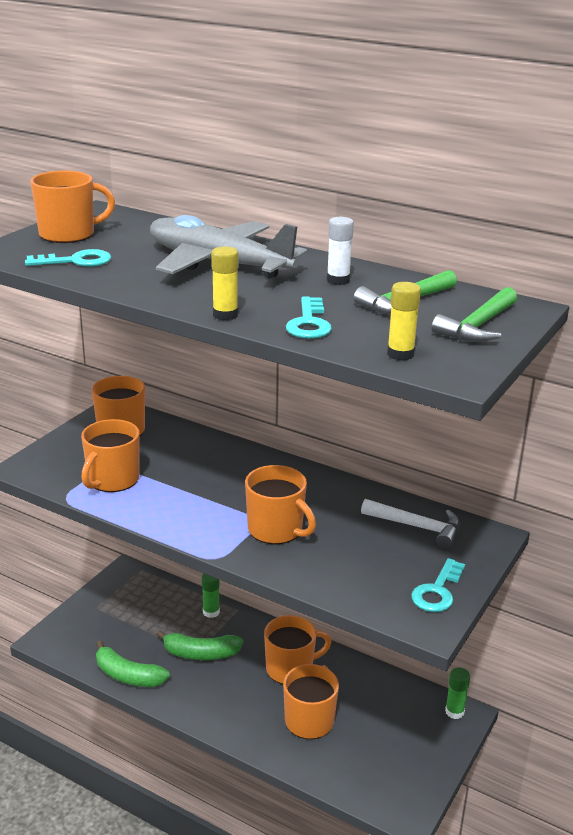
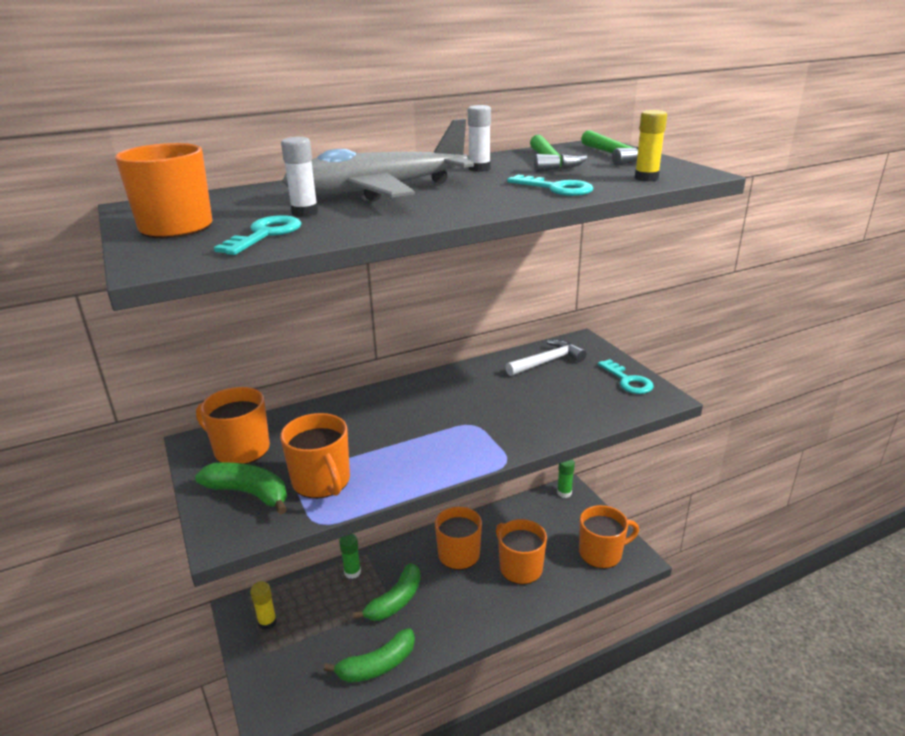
camera: 55 degrees left, 0 degrees up
yellow glue stick [211,247,238,320] -> yellow glue stick moved to [250,581,277,630]
orange mug [245,465,316,544] -> orange mug moved to [579,505,639,569]
none -> green banana [195,462,287,515]
none -> white glue stick [281,137,318,217]

